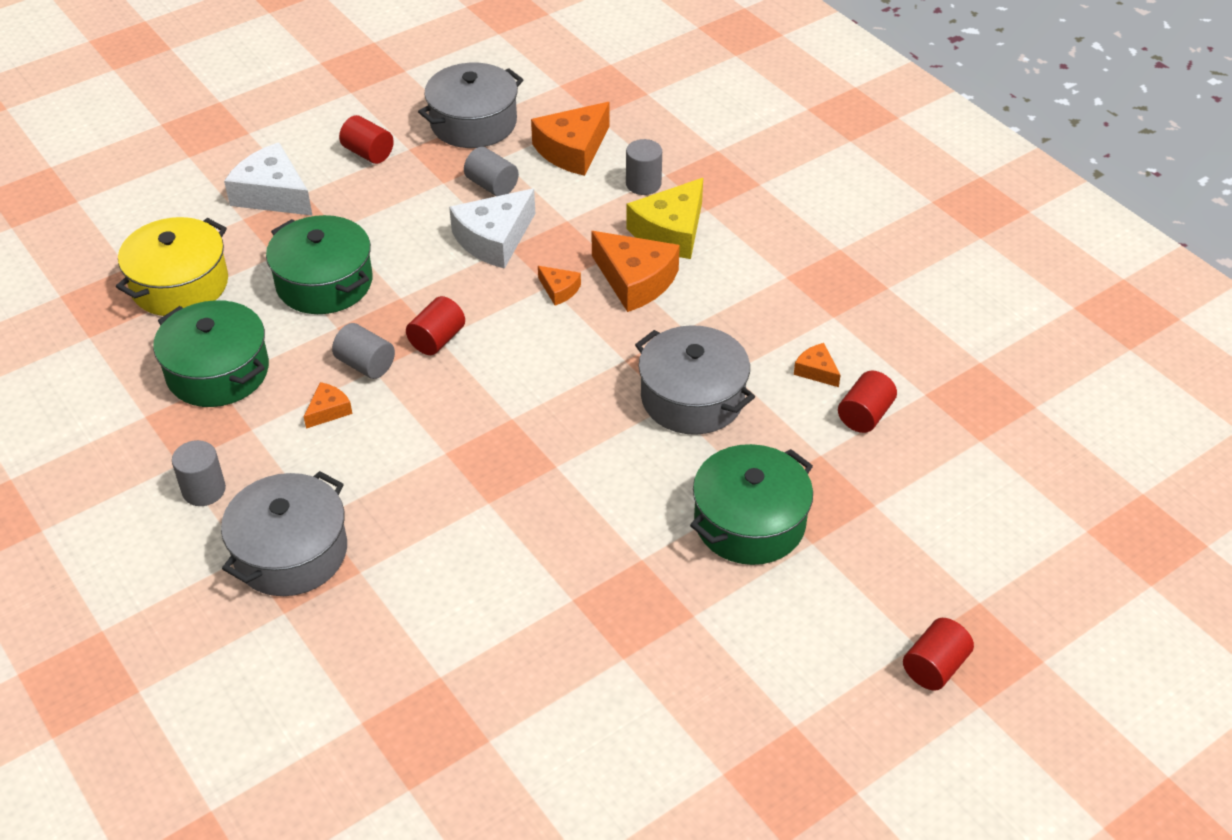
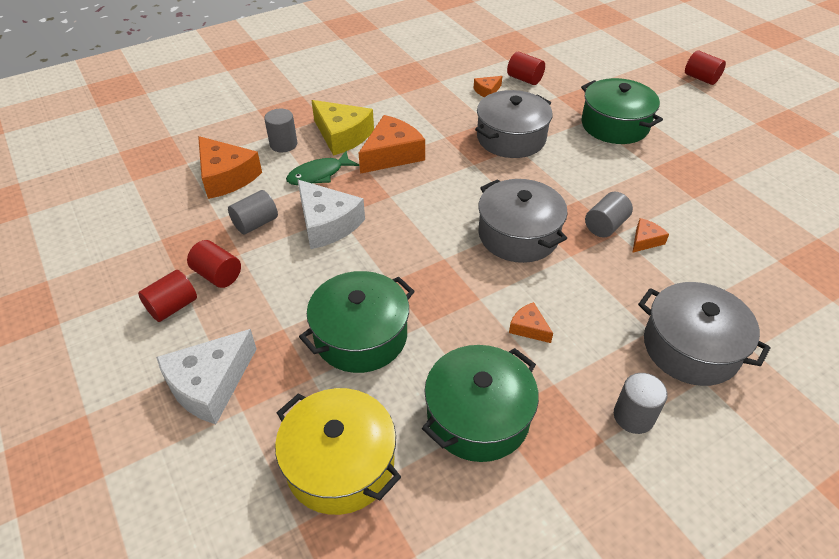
camera: 85 degrees left, 0 degrees up
grey cylinder [332,323,395,379] -> grey cylinder moved to [585,192,633,238]
red cylinder [406,296,465,355] -> red cylinder moved to [187,240,241,288]
grey pot [418,63,523,148] -> grey pot moved to [478,179,568,263]
orange cheese [538,266,581,305] -> orange cheese moved to [632,218,669,253]
none -> green fish [286,151,359,185]

